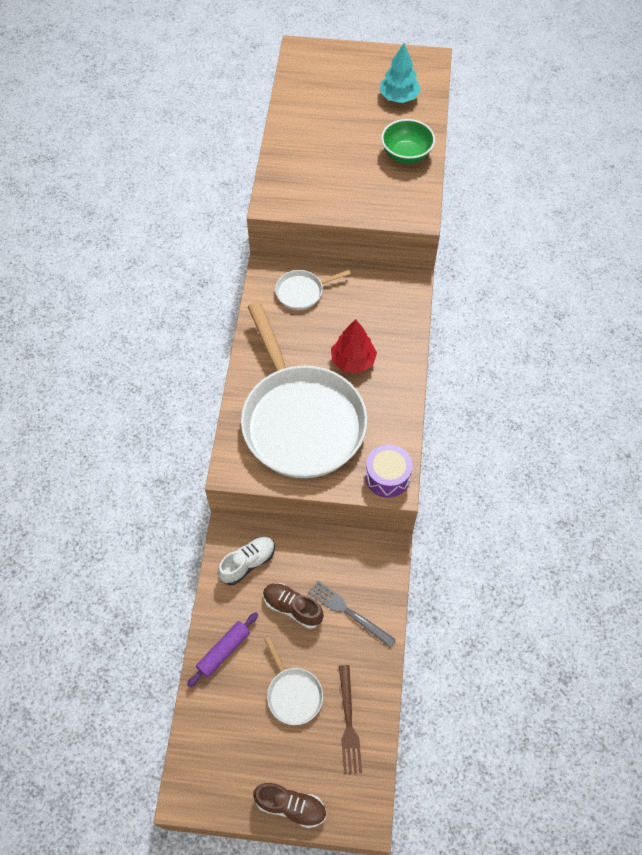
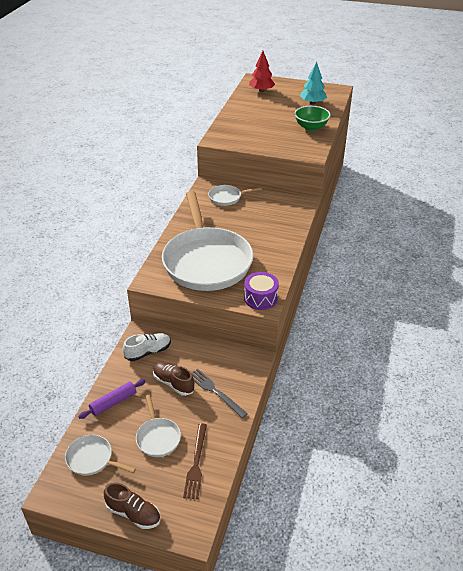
camera: 10 degrees right, 20 degrees down
red tree [331,319,377,373] -> red tree moved to [249,51,275,92]
none -> white pan [65,435,136,476]

